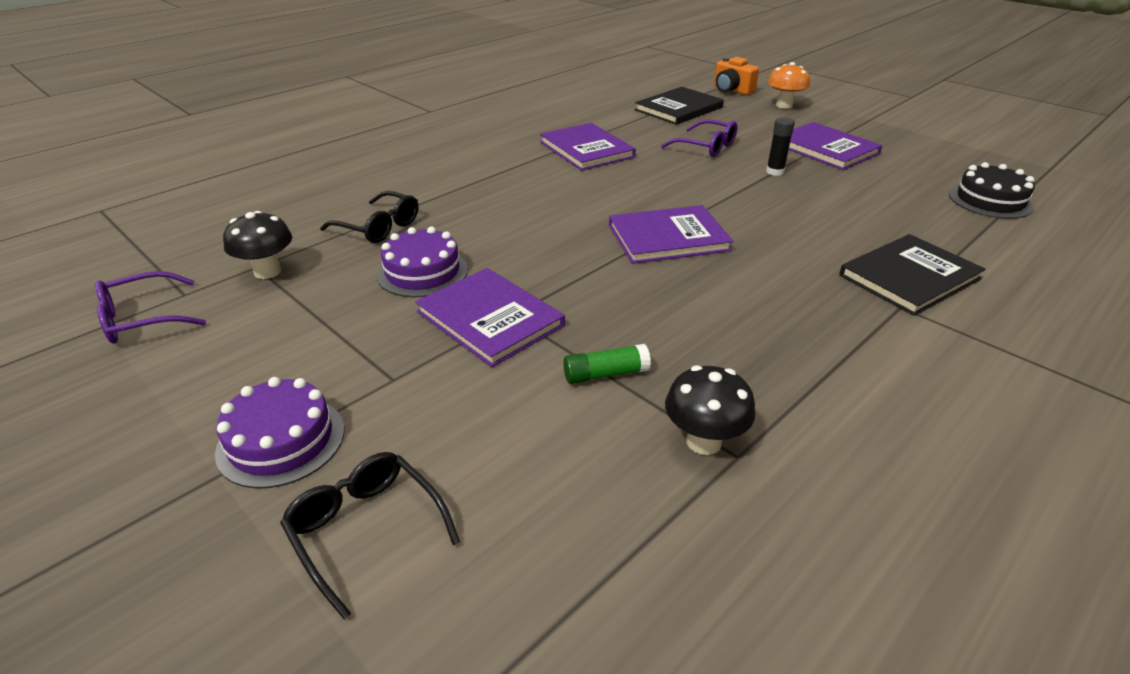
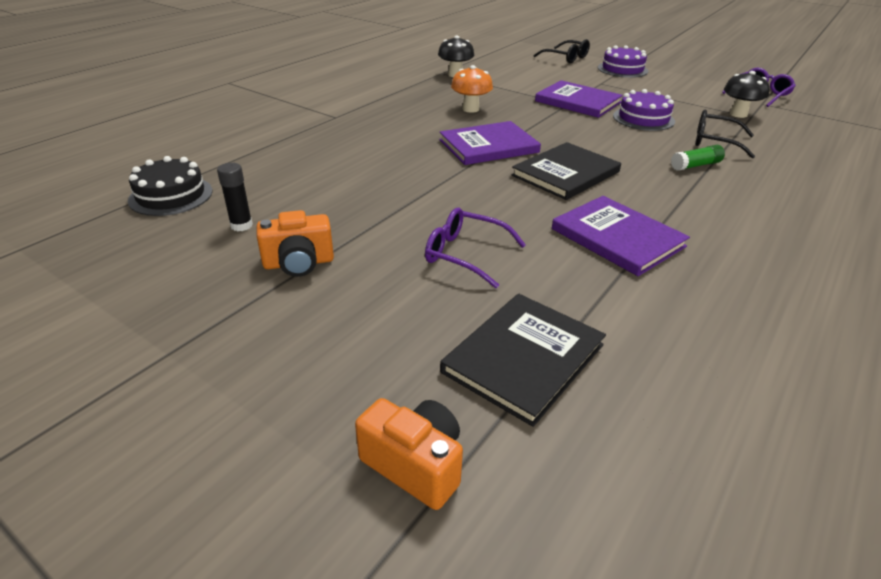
camera: 170 degrees right, 0 degrees up
green glue stick [563,344,651,384] -> green glue stick moved to [671,145,725,171]
black glue stick [766,117,795,176] -> black glue stick moved to [217,163,253,231]
orange mushroom [768,62,810,109] -> orange mushroom moved to [451,65,493,113]
purple book [789,122,882,170] -> orange camera [257,210,334,277]
black book [839,234,986,316] -> black book moved to [511,142,621,200]

